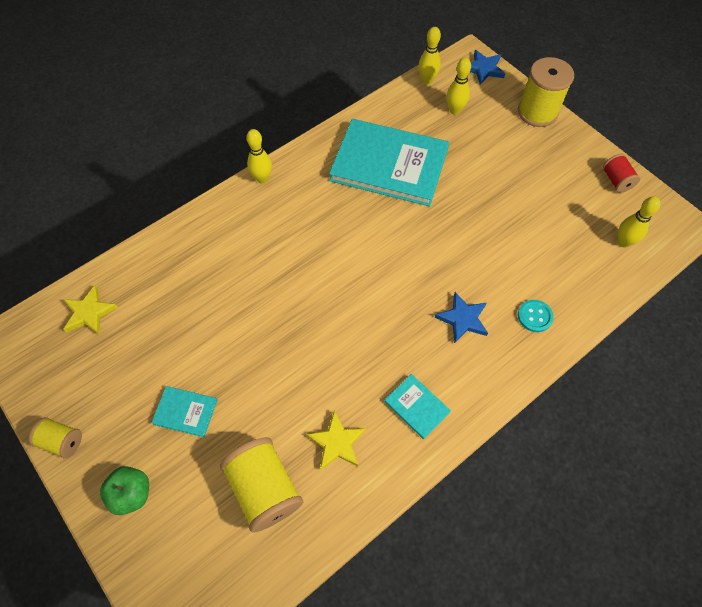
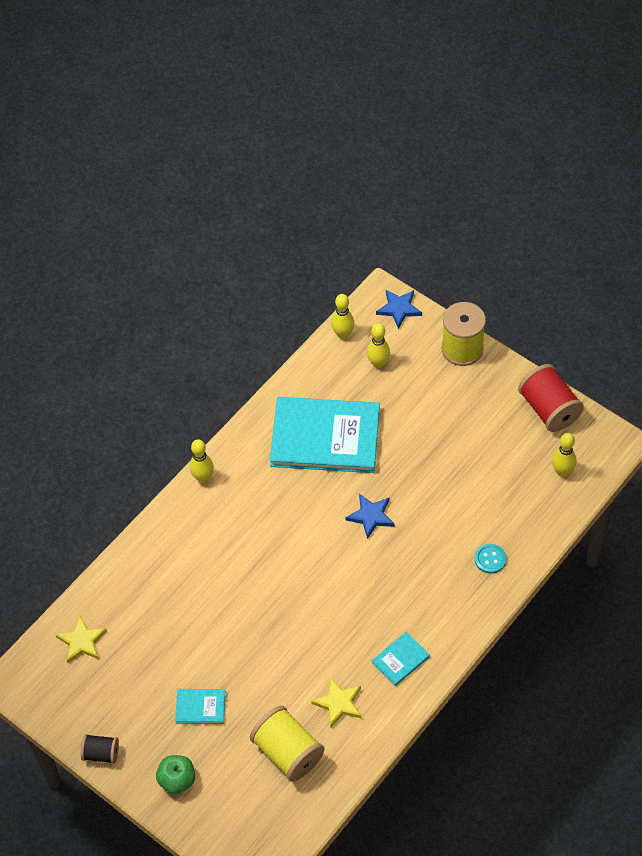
camera: 10 degrees left, 5 degrees down
yellow spool [29,417,82,459] -> black spool [81,734,119,764]
turquoise book [384,374,451,439] -> turquoise book turned 75 degrees counterclockwise [372,632,430,686]
blue star [435,292,488,344] -> blue star moved to [346,494,394,539]
red spool [602,154,640,193] -> red spool [518,364,584,432], size x1.81

